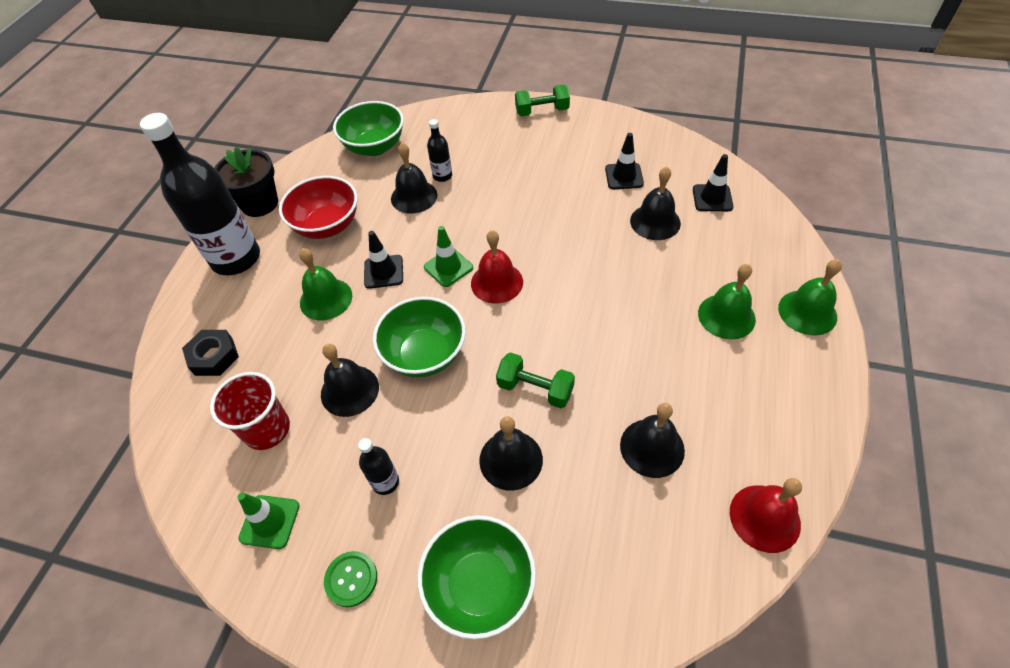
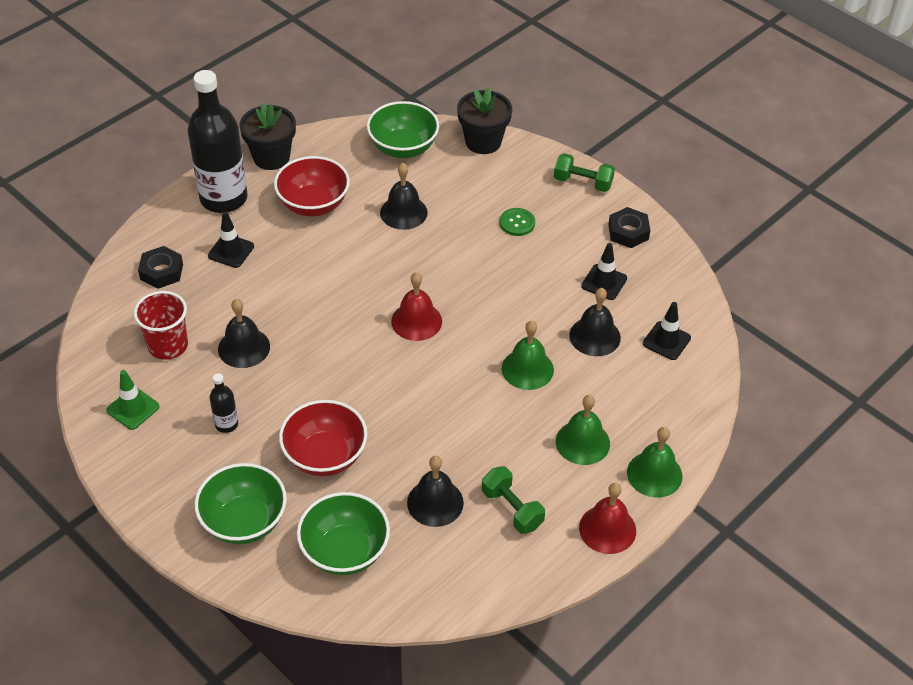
camera: 25 degrees right, 5 degrees down
green bell [299,248,352,320] -> green bell moved to [502,321,554,390]
green button [324,551,377,607] -> green button moved to [500,208,535,236]
black traffic cone [364,231,403,289] -> black traffic cone moved to [208,211,254,268]
green bowl [373,297,466,377] -> green bowl moved to [297,492,390,575]
green traffic cone [424,226,473,287] -> none
black bottle [427,119,452,182] -> none
black bell [479,416,543,490] -> red bowl [279,400,367,476]
green dumbbell [496,352,575,408] -> green dumbbell moved to [482,466,545,534]
red bell [730,478,802,553] -> red bell moved to [579,483,636,554]
none -> black flower pot [457,87,512,154]
none -> black nut [608,207,650,248]

